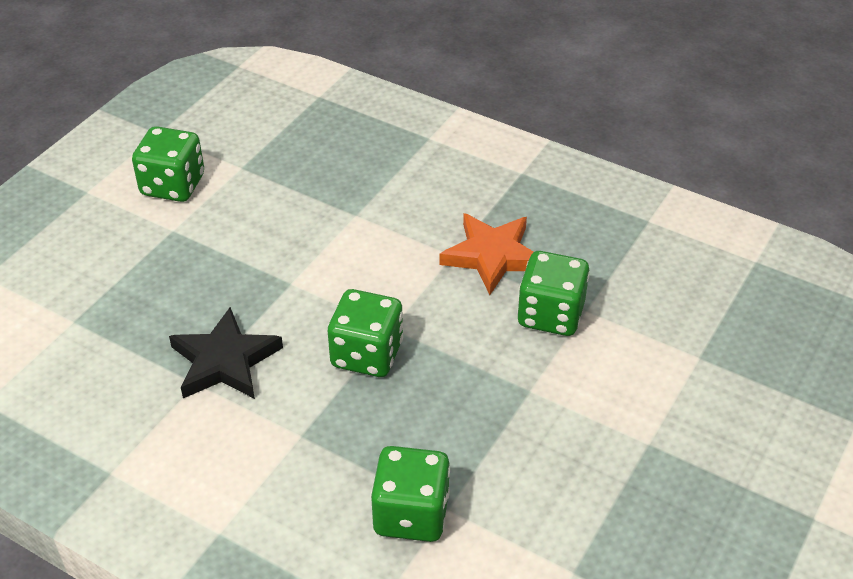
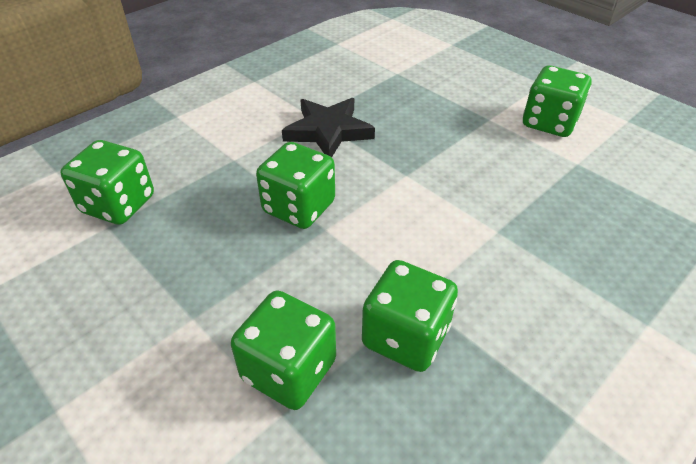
camera: 105 degrees right, 0 degrees up
orange star [439,213,533,295] -> green dice [362,260,458,372]

